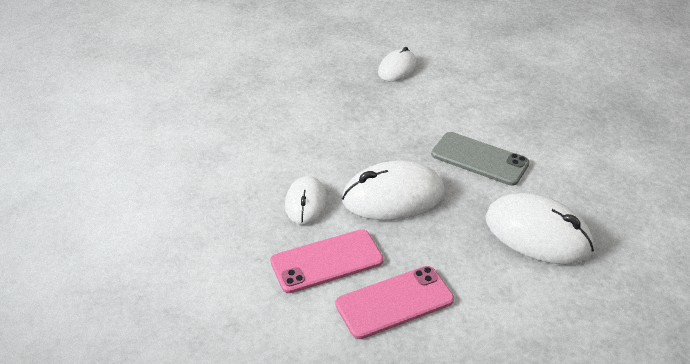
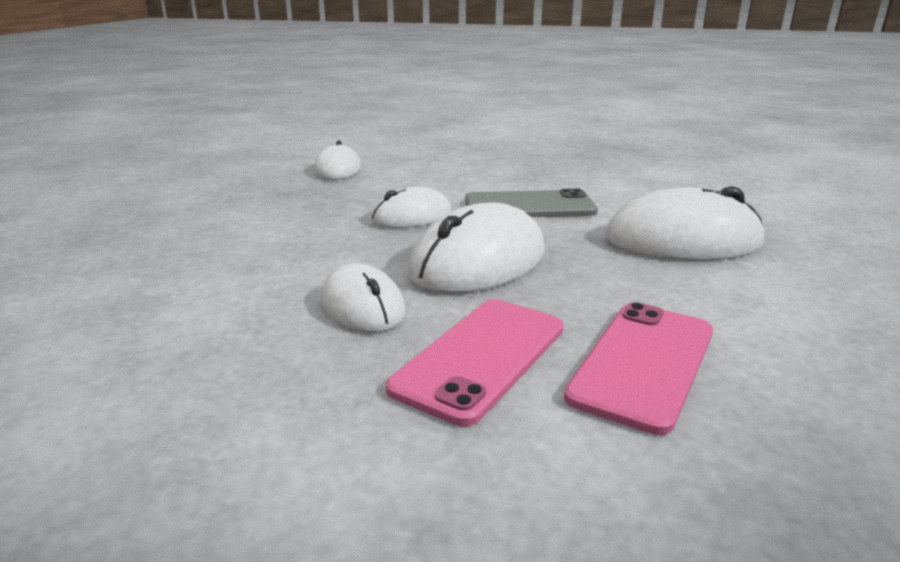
camera: 35 degrees left, 15 degrees down
none -> white mouse [371,187,451,228]

